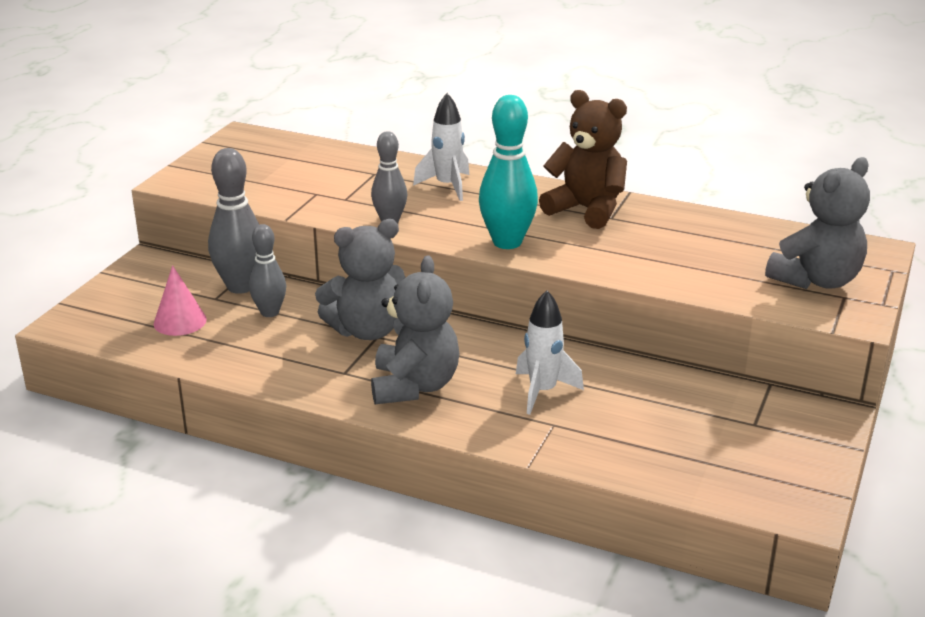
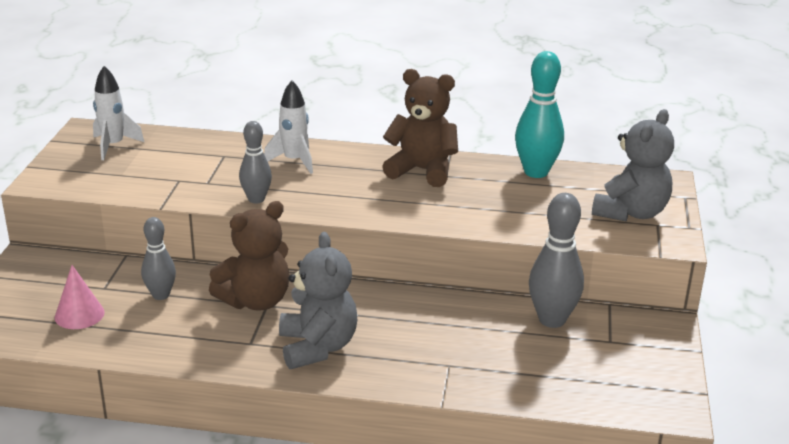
camera: 15 degrees left, 0 degrees up
grey bowling pin [208,148,259,294] -> grey bowling pin moved to [529,193,584,328]
grey teddy bear [315,219,405,340] -> brown teddy bear [209,201,289,311]
turquoise bowling pin [479,95,538,249] -> turquoise bowling pin moved to [515,51,564,178]
white rocket [516,290,584,415] -> white rocket moved to [93,66,144,160]

